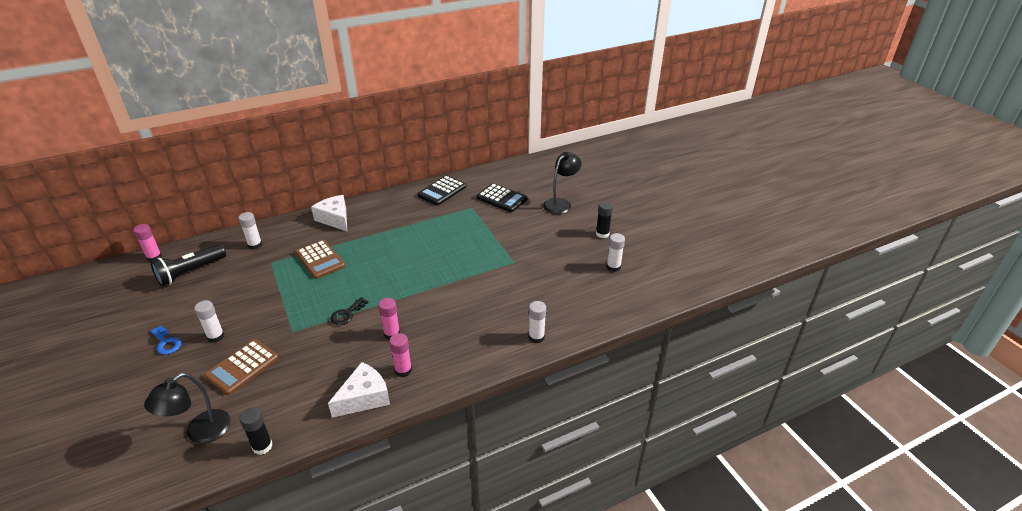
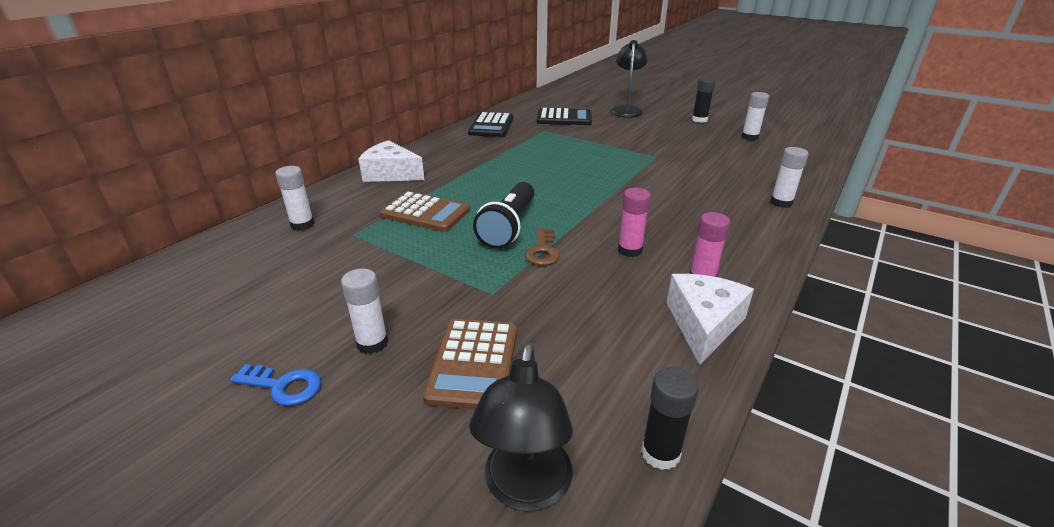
camera: 30 degrees left, 5 degrees down
pink glue stick [133,224,162,262] -> none
black flashlight [151,244,226,286] -> black flashlight moved to [473,182,534,249]
black key [330,297,368,325] -> brown key [525,228,559,266]

